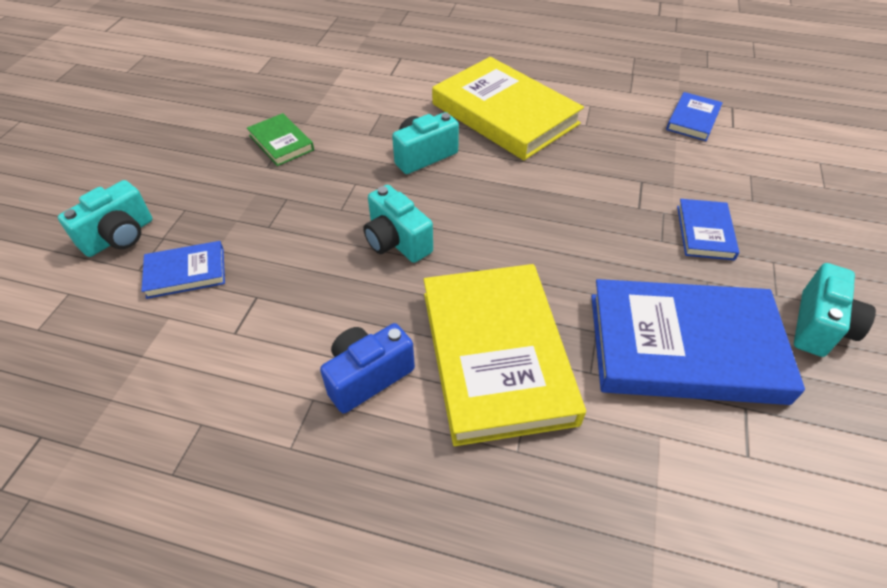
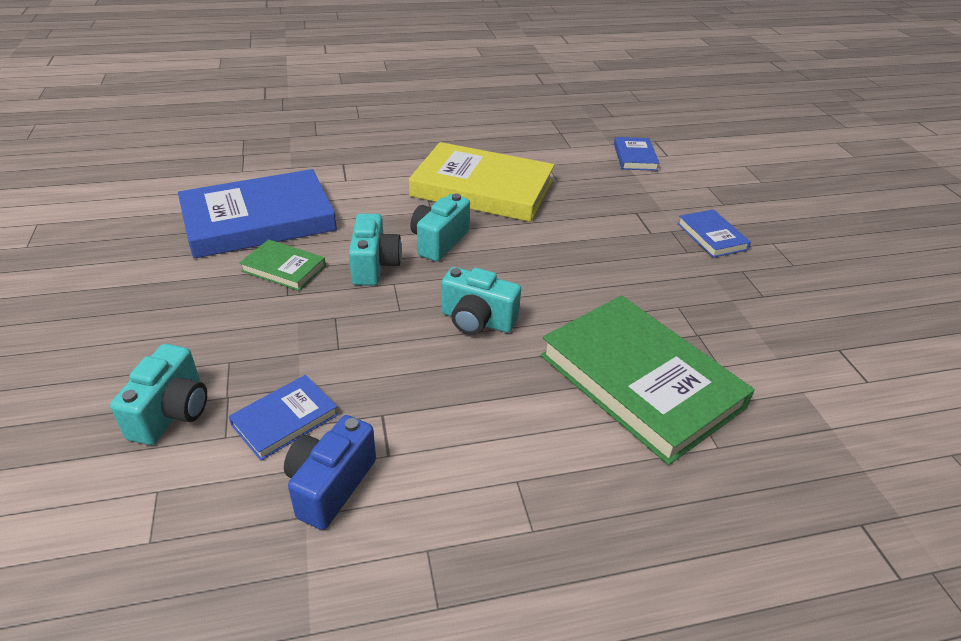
camera: 30 degrees left, 10 degrees down
blue camera [320,323,415,413] -> blue camera moved to [284,415,376,530]
yellow book [424,264,586,446] -> green book [540,296,755,465]
blue book [591,279,805,405] -> blue book moved to [178,169,337,259]
turquoise camera [794,263,876,357] -> turquoise camera moved to [349,213,402,286]

